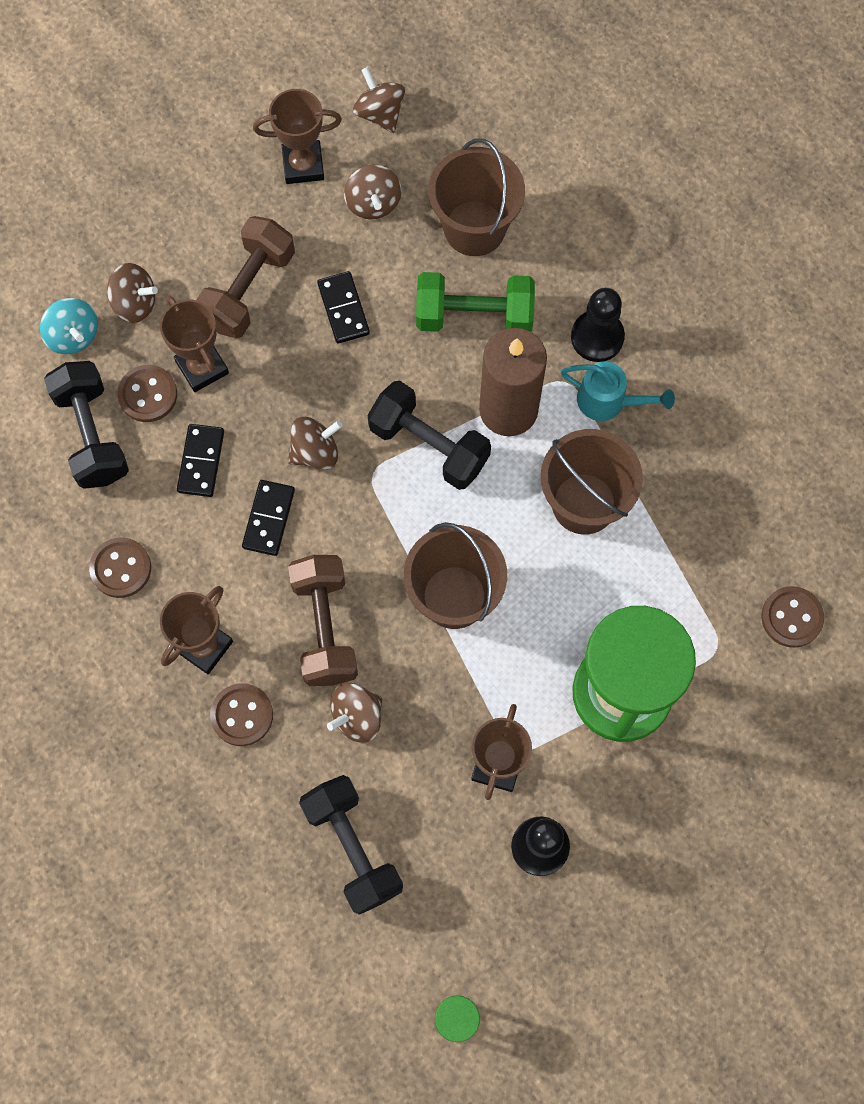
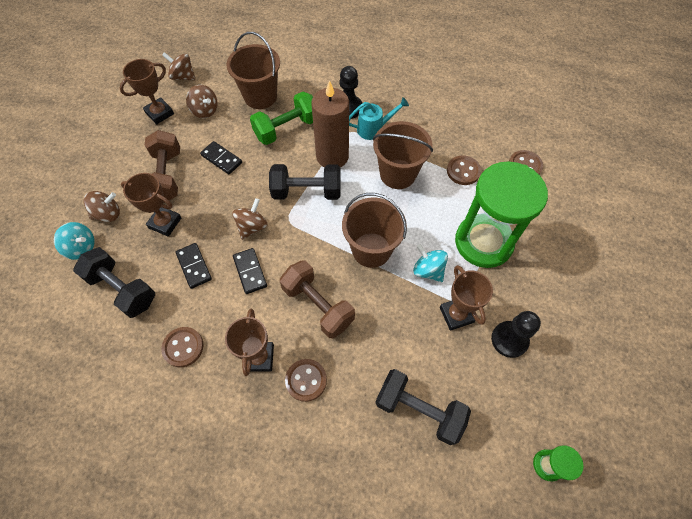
camera: 35 degrees left, 10 degrees down
brown button [117,365,177,422] -> brown button moved to [447,155,481,185]
brown spinning top [327,683,382,743] -> none
none -> turquoise spinning top [413,244,448,282]

